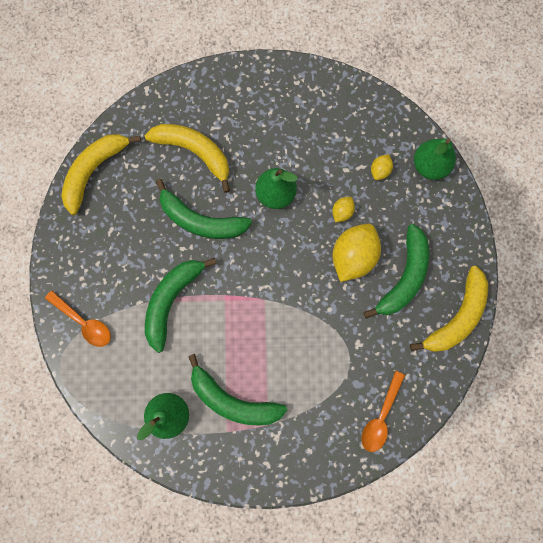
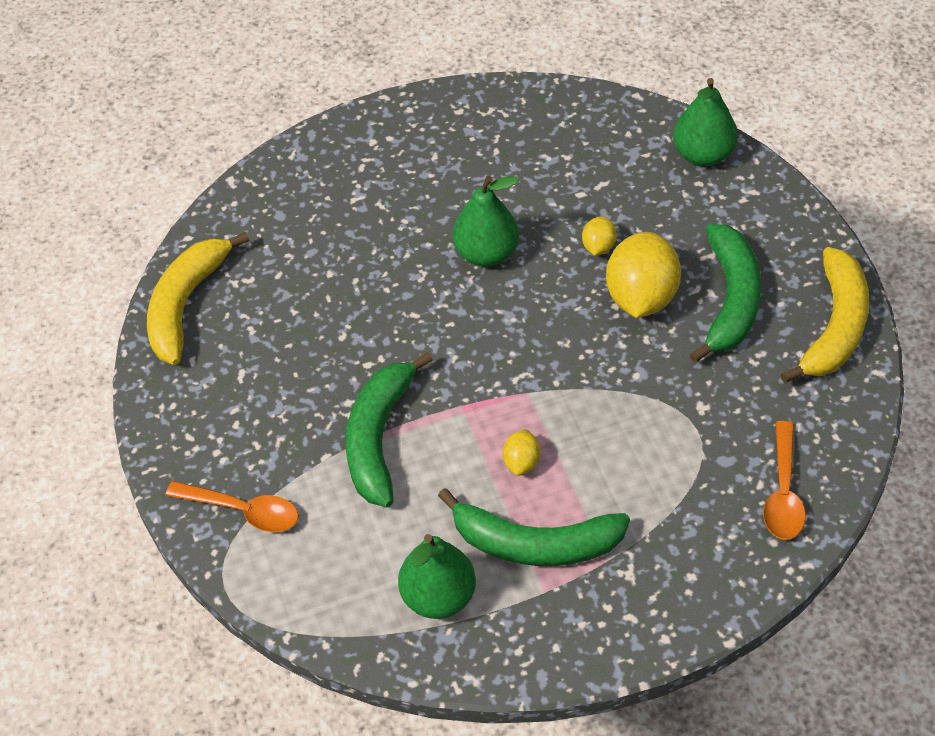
camera: 15 degrees left, 25 degrees down
yellow banana [145,124,230,193] -> none
green banana [156,179,252,239] -> none
yellow lemon [371,154,393,180] -> yellow lemon moved to [503,429,541,476]

